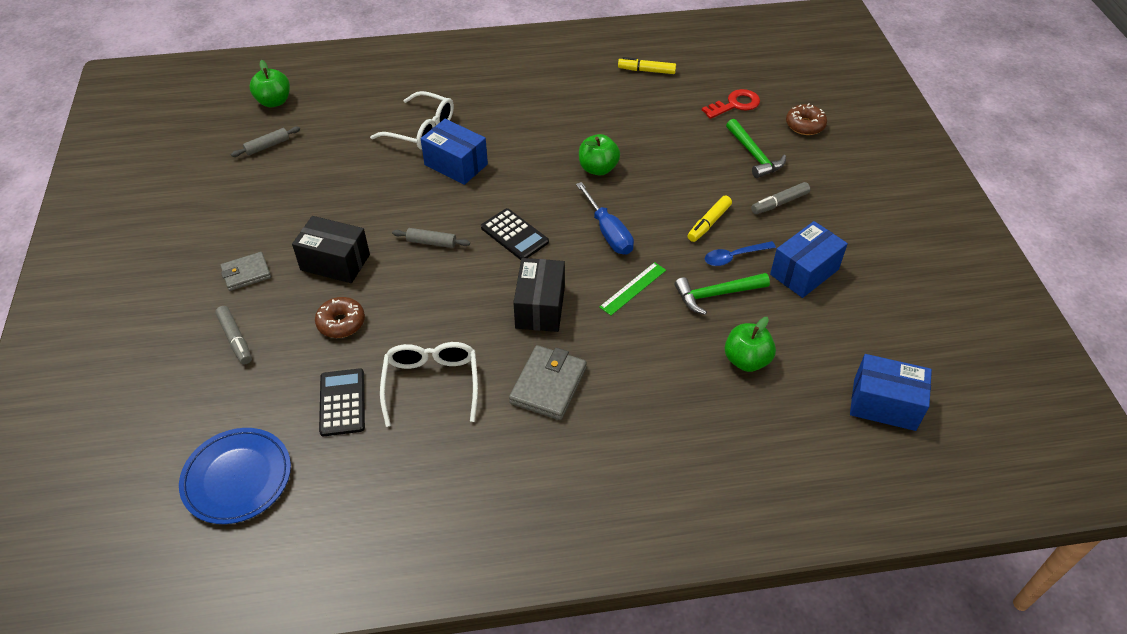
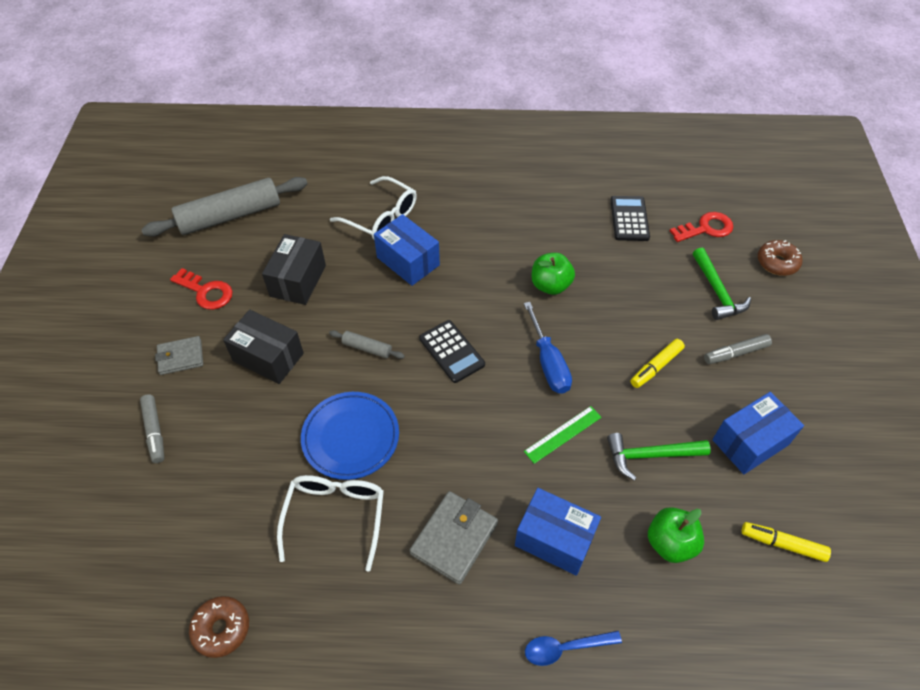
camera: 10 degrees right, 5 degrees up
blue plate [179,428,291,524] -> blue plate moved to [301,392,399,480]
grey rolling pin [231,127,300,157] -> grey rolling pin [141,177,308,237], size x2.30
green apple [250,60,290,107] -> none
brown donut [315,297,365,338] -> brown donut moved to [189,596,249,658]
black calculator [319,368,365,436] -> black calculator moved to [610,196,650,241]
black box [513,258,565,332] -> black box moved to [262,234,326,305]
yellow marker [618,57,676,74] -> yellow marker moved to [742,522,831,562]
blue spoon [705,241,776,266] -> blue spoon moved to [525,631,622,666]
blue box [850,354,932,431] -> blue box moved to [515,488,601,576]
none -> red key [170,268,233,310]

